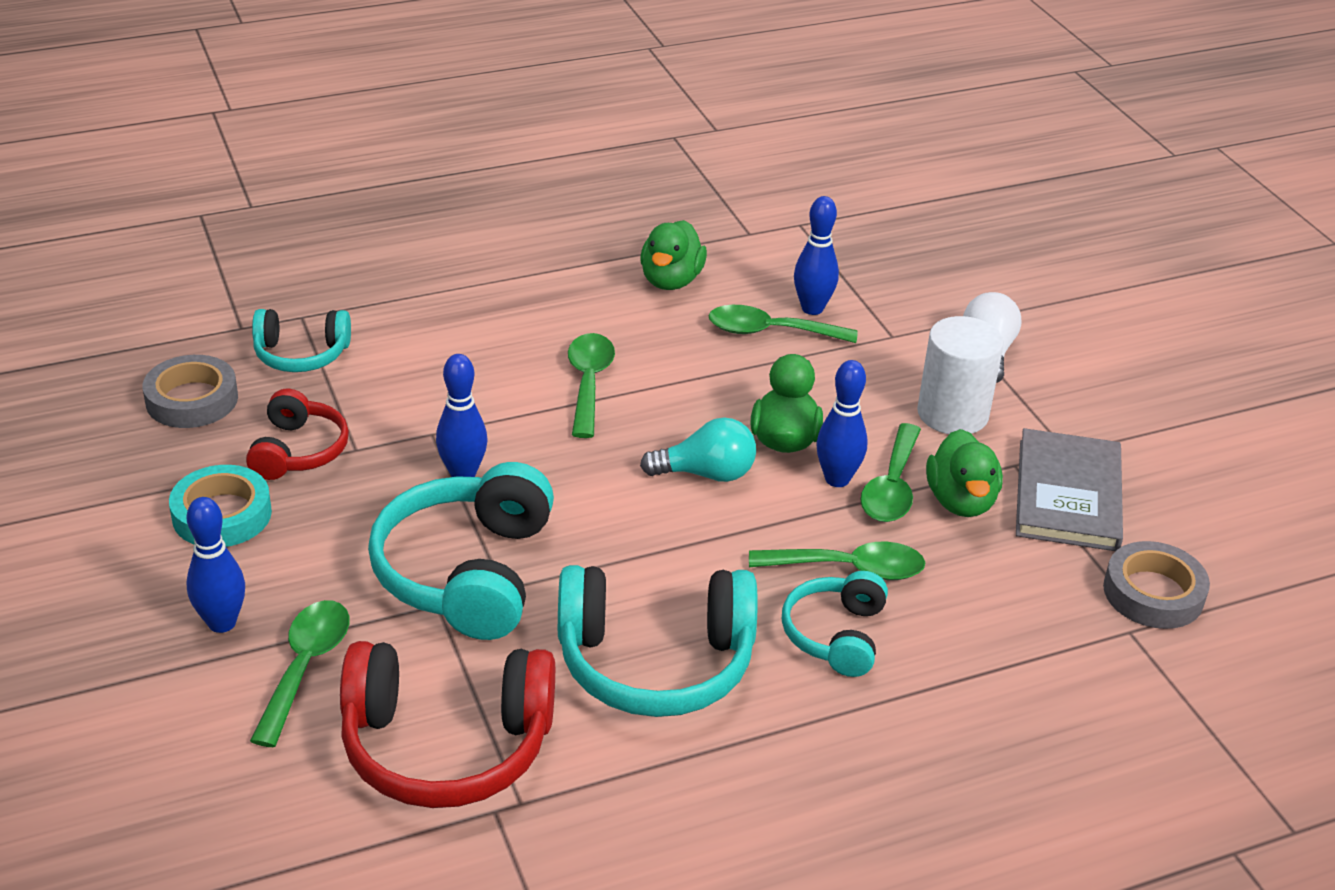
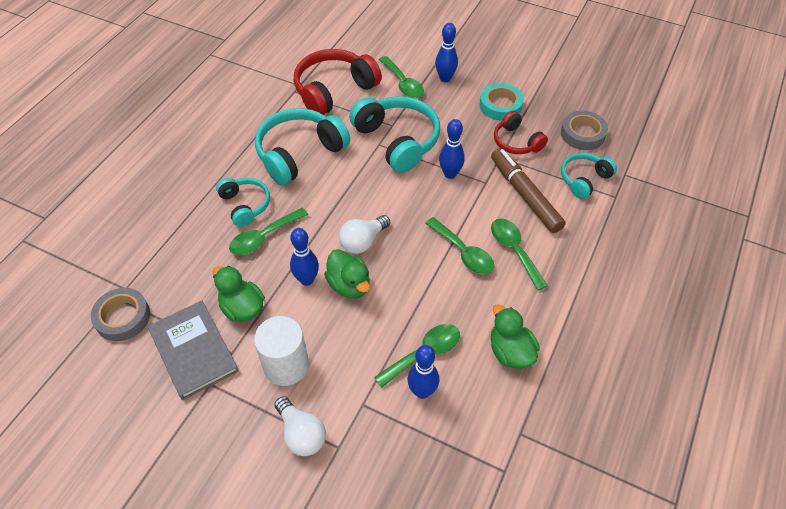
camera: 140 degrees right, 15 degrees up
turquoise light bulb [640,417,756,482] -> white light bulb [339,215,390,254]
green spoon [860,423,921,522] -> green spoon moved to [491,219,548,290]
none -> brown marker [491,148,566,233]

